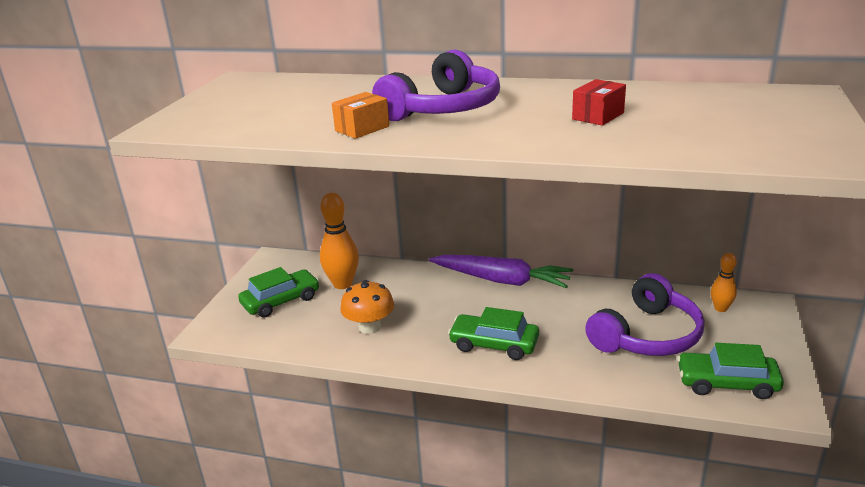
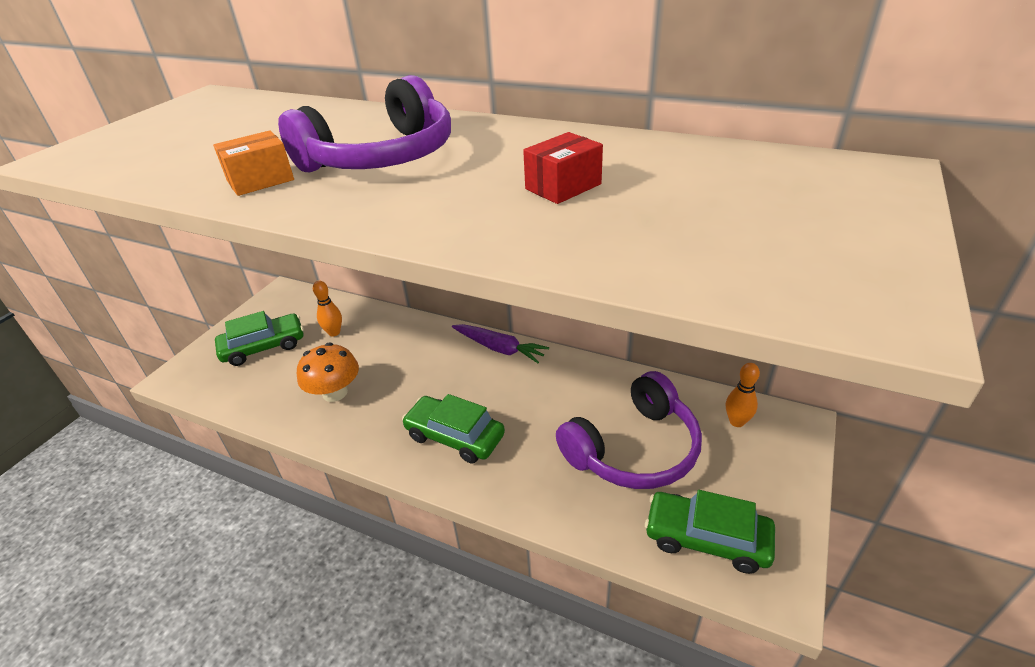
camera: 10 degrees right, 10 degrees up
orange bowling pin [320,193,359,289] -> orange bowling pin [313,281,342,337], size x0.57
purple carrot [429,255,573,288] -> purple carrot [452,324,549,363], size x0.65

